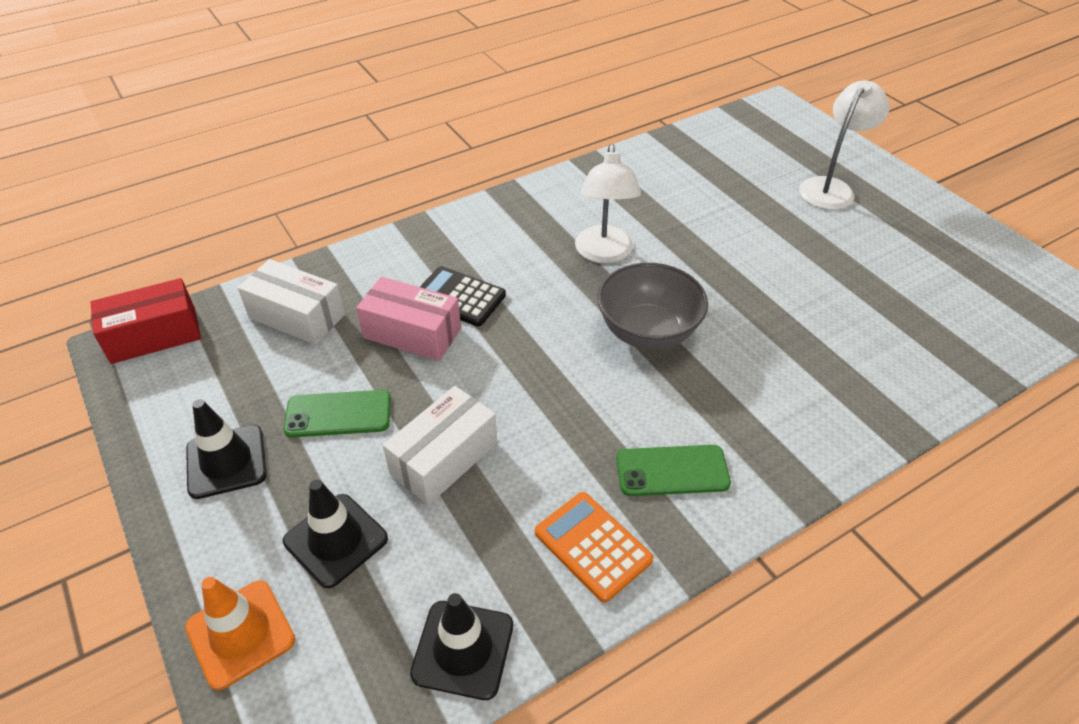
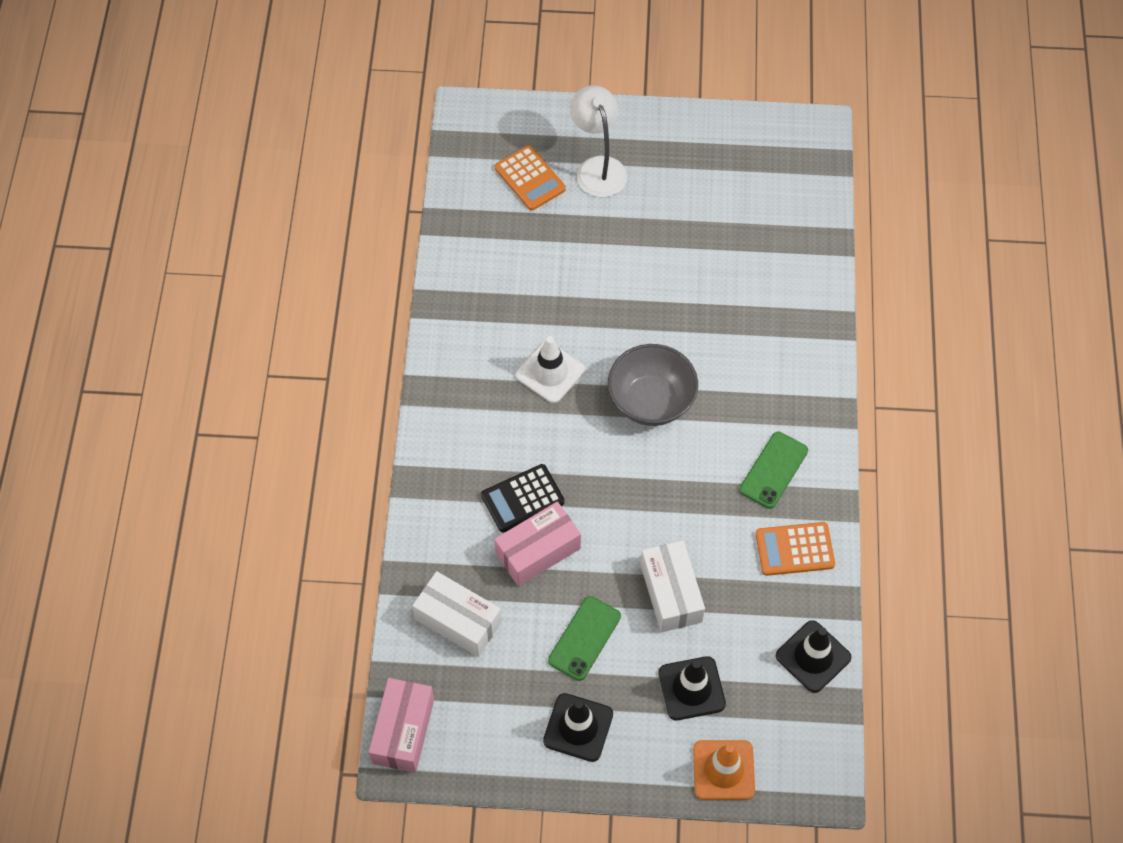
camera: 55 degrees left, 15 degrees up
red box [90,278,201,364] -> pink box [369,678,434,773]
white box [238,259,345,345] -> white box turned 60 degrees clockwise [412,571,502,657]
white lamp [575,144,641,263] -> white traffic cone [516,336,585,403]
none -> orange calculator [495,145,566,211]

